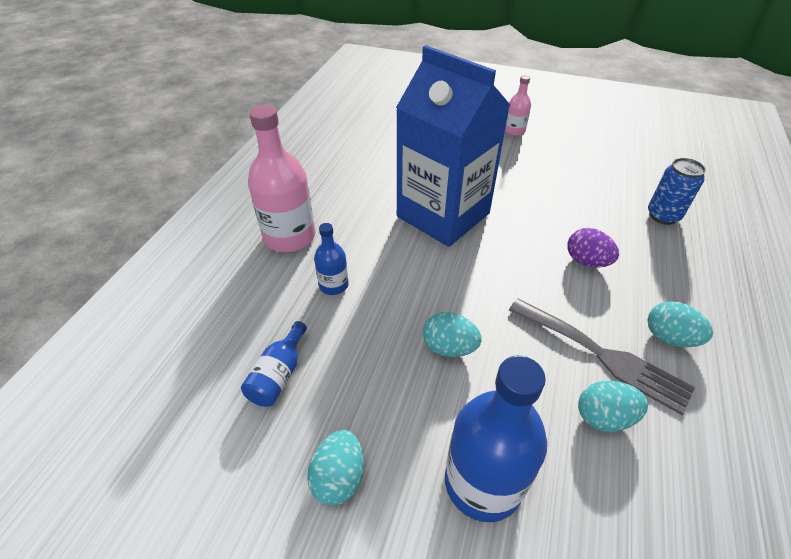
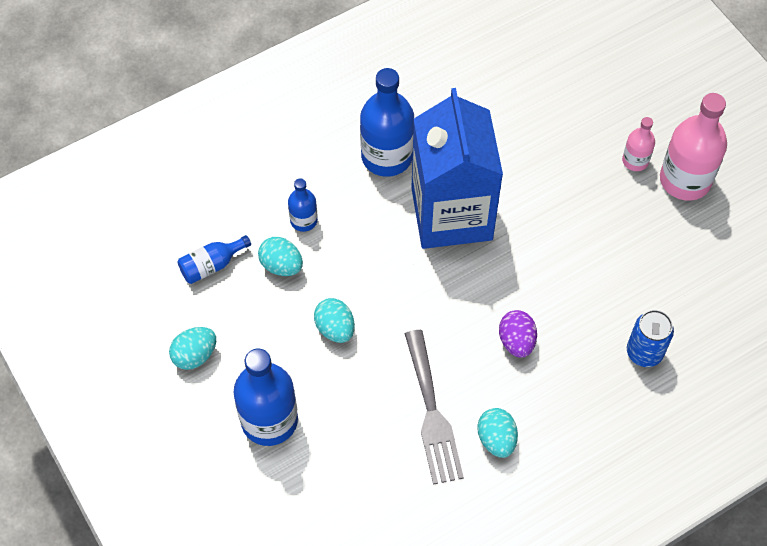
camera: 40 degrees right, 15 degrees up
pink bottle [248,105,316,252] -> pink bottle moved to [660,93,727,201]
turquoise egg [578,381,648,432] -> turquoise egg moved to [258,237,303,276]
none -> blue bottle [360,68,414,177]

